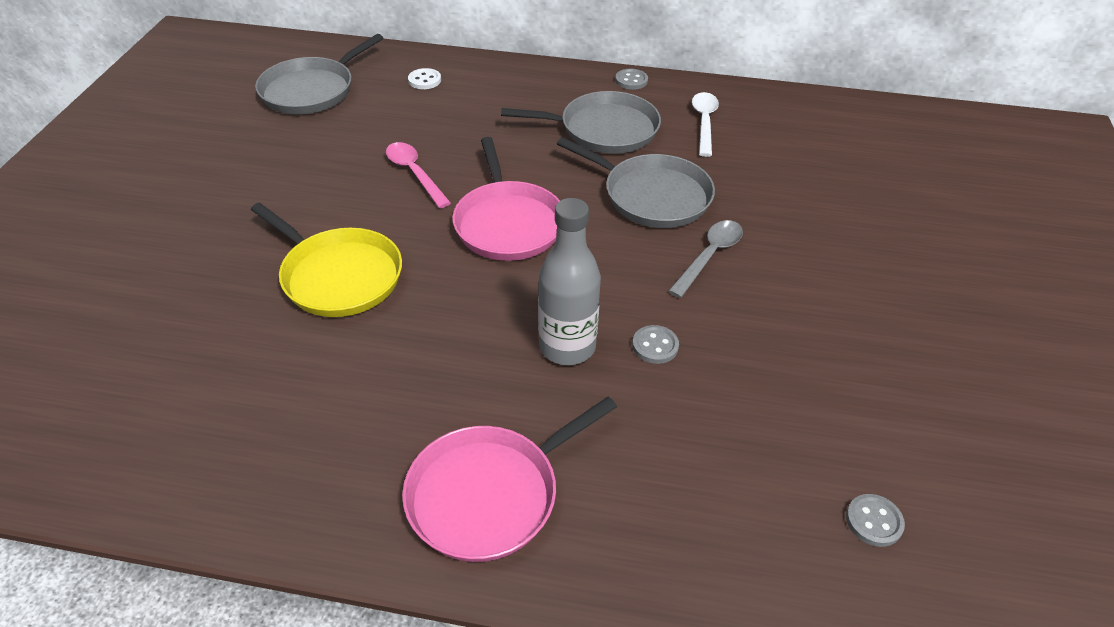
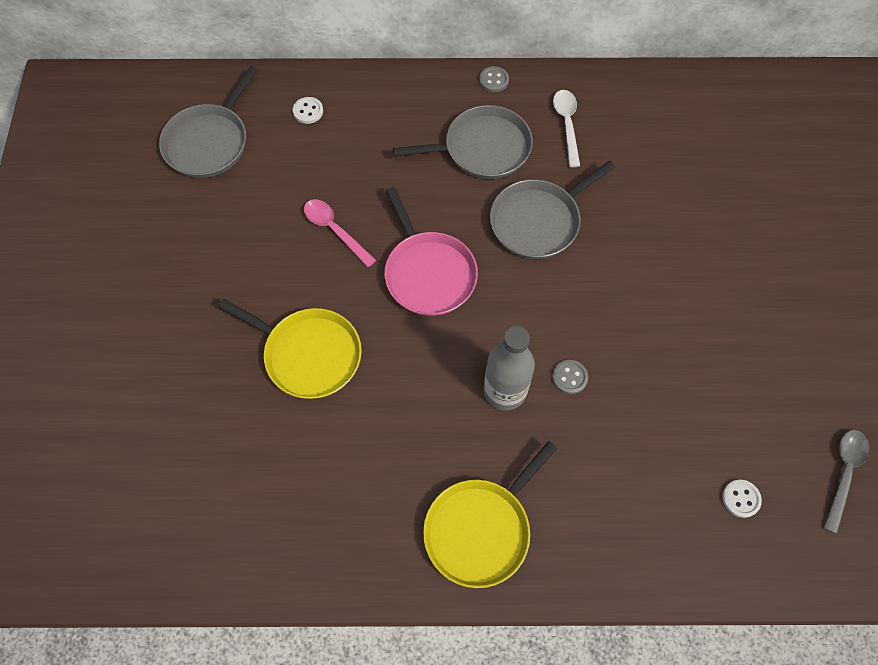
camera: 10 degrees left, 20 degrees up
pink pan [402,397,617,562] -> yellow pan [423,441,558,588]
grey pan [557,137,715,228] -> grey pan turned 120 degrees clockwise [490,161,615,259]
grey spoon [668,220,743,298] -> grey spoon moved to [824,430,869,534]
grey button [846,494,905,547] -> white button [722,480,762,518]

